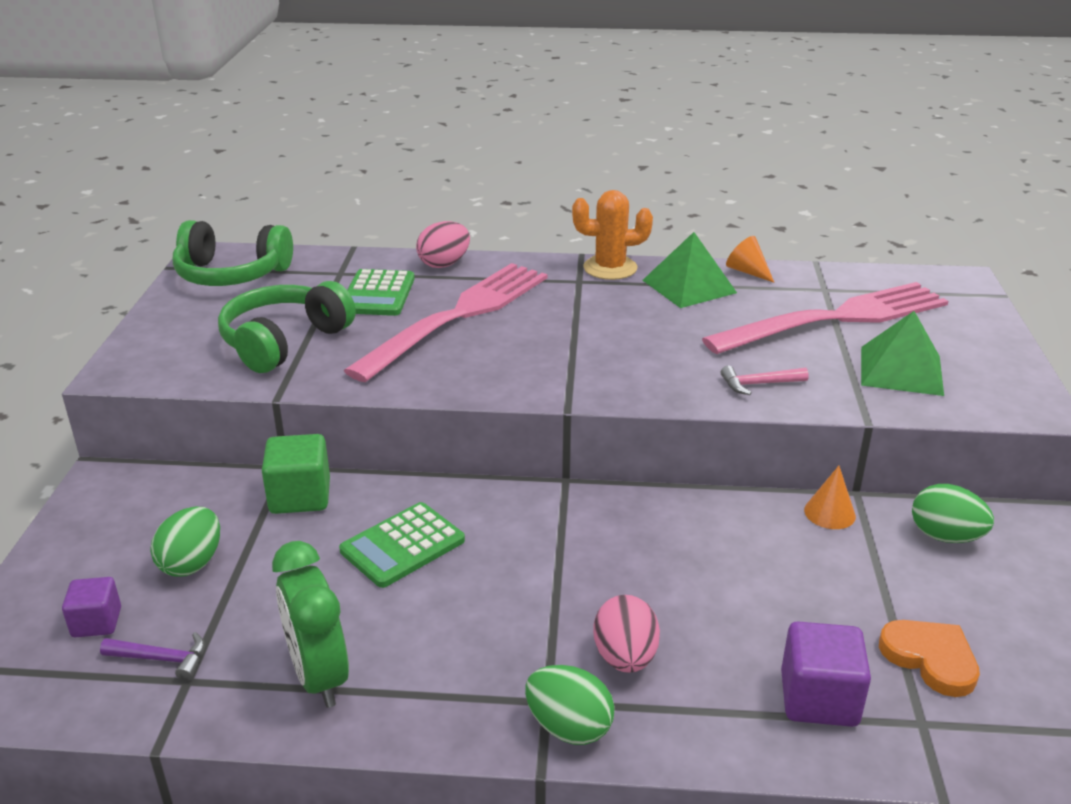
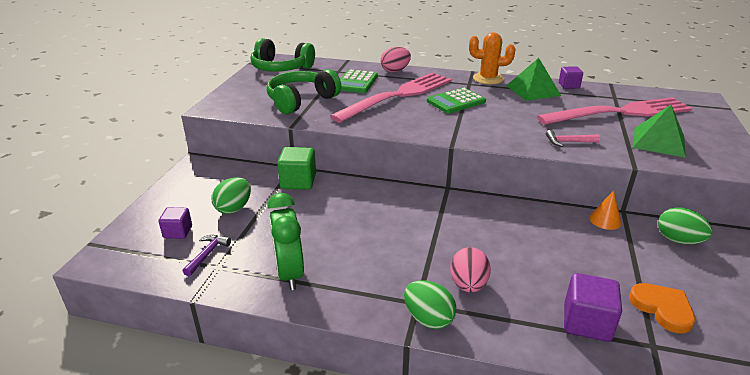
camera: 10 degrees right, 0 degrees up
purple hammer [100,632,205,681] -> purple hammer turned 90 degrees counterclockwise [183,235,231,276]
green calculator [339,502,465,588] -> green calculator moved to [427,87,486,114]
orange cone [726,236,774,283] -> purple cube [559,67,583,89]

